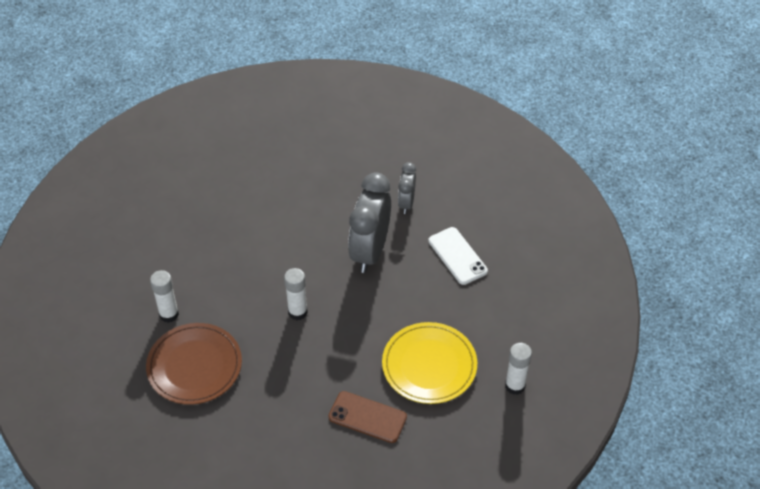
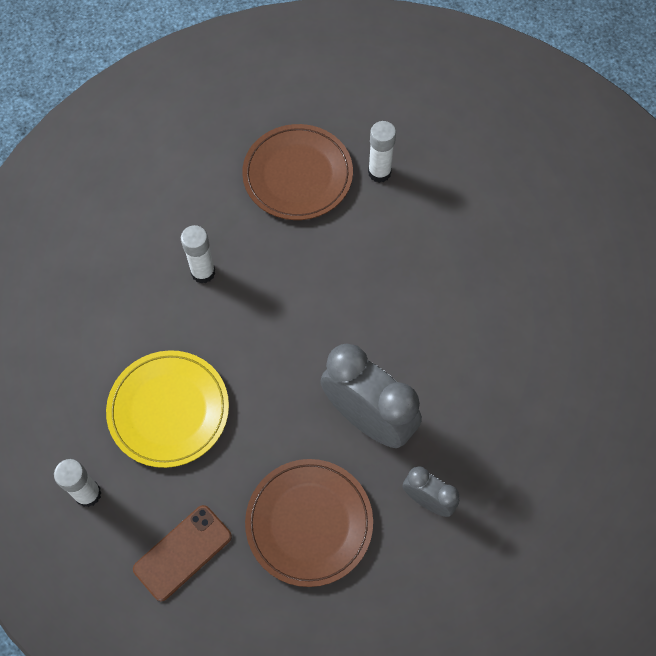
camera: 115 degrees right, 15 degrees up
white glue stick [284,268,308,320] -> white glue stick moved to [181,225,215,284]
brown phone [329,391,407,443] -> brown phone moved to [133,505,232,601]
white phone [428,227,488,285] -> brown plate [245,459,373,587]

